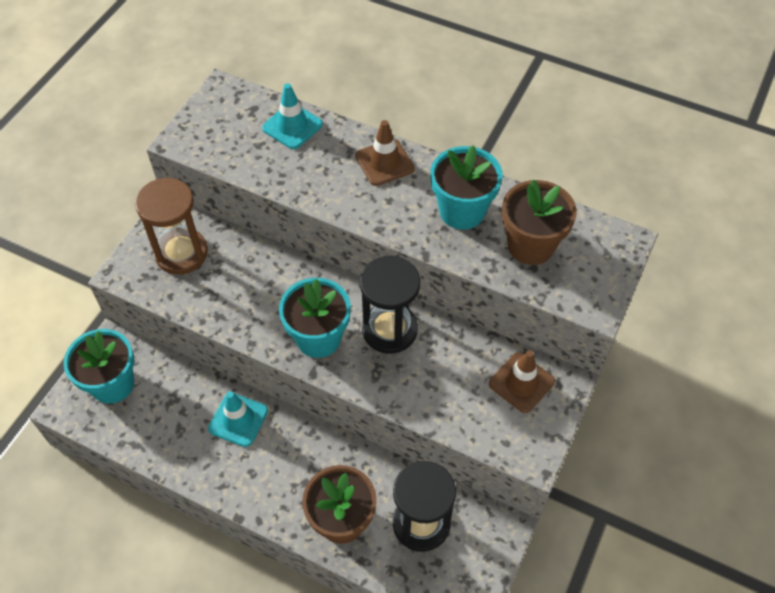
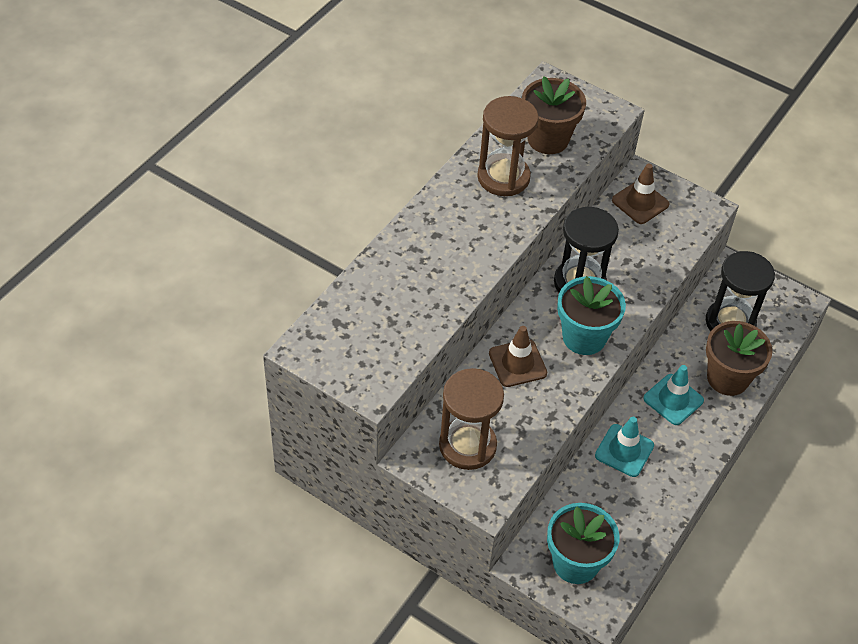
camera: 85 degrees left, 5 degrees down
turquoise traffic cone [262,83,323,149] -> turquoise traffic cone moved to [643,365,704,425]
brown traffic cone [355,120,415,186] -> brown traffic cone moved to [489,326,547,387]
turquoise flower pot [430,145,503,230] -> brown hourglass [477,96,539,196]

